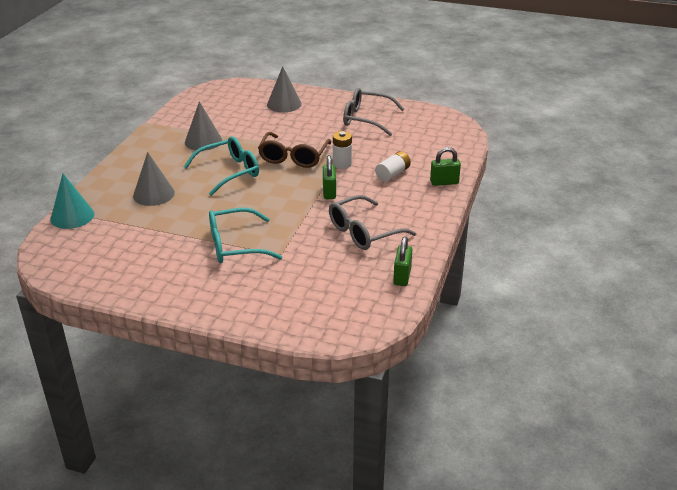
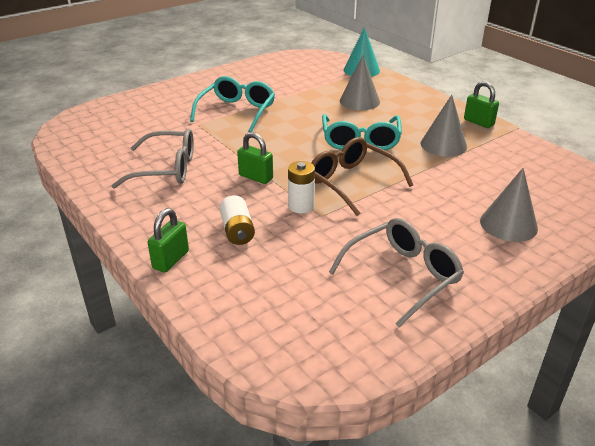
camera: 125 degrees right, 0 degrees up
grey glasses [329,195,416,250] -> grey glasses turned 90 degrees clockwise [112,128,194,189]
green padlock [393,236,412,286] -> green padlock moved to [464,81,499,128]

